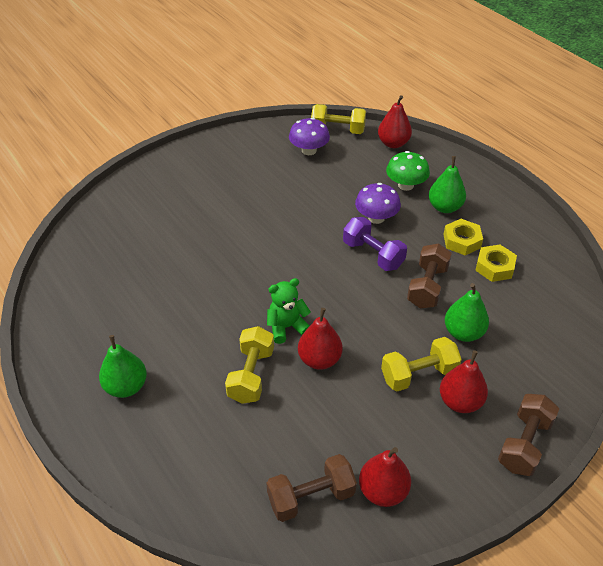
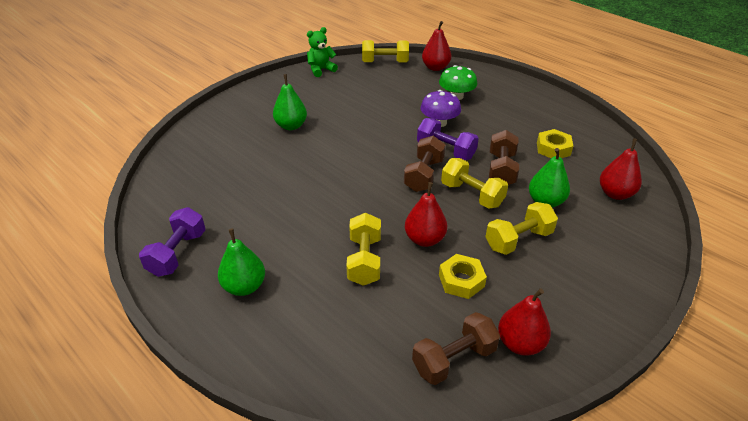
camera: 10 degrees left, 5 degrees down
green teddy bear [267,278,311,344] -> green teddy bear moved to [307,27,338,77]
purple mushroom [289,118,330,155] -> none
green pear [429,156,466,213] -> green pear moved to [273,74,307,130]
red pear [440,350,488,413] -> red pear moved to [600,138,642,200]
yellow nut [443,219,483,255] -> yellow nut moved to [439,254,487,299]
brown dumbbell [498,394,559,476] -> brown dumbbell moved to [404,136,446,192]
none -> purple dumbbell [139,207,206,277]
none -> yellow dumbbell [441,158,508,209]

